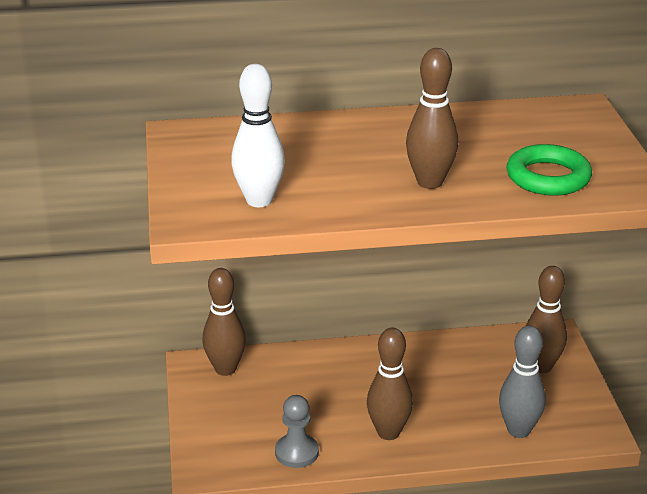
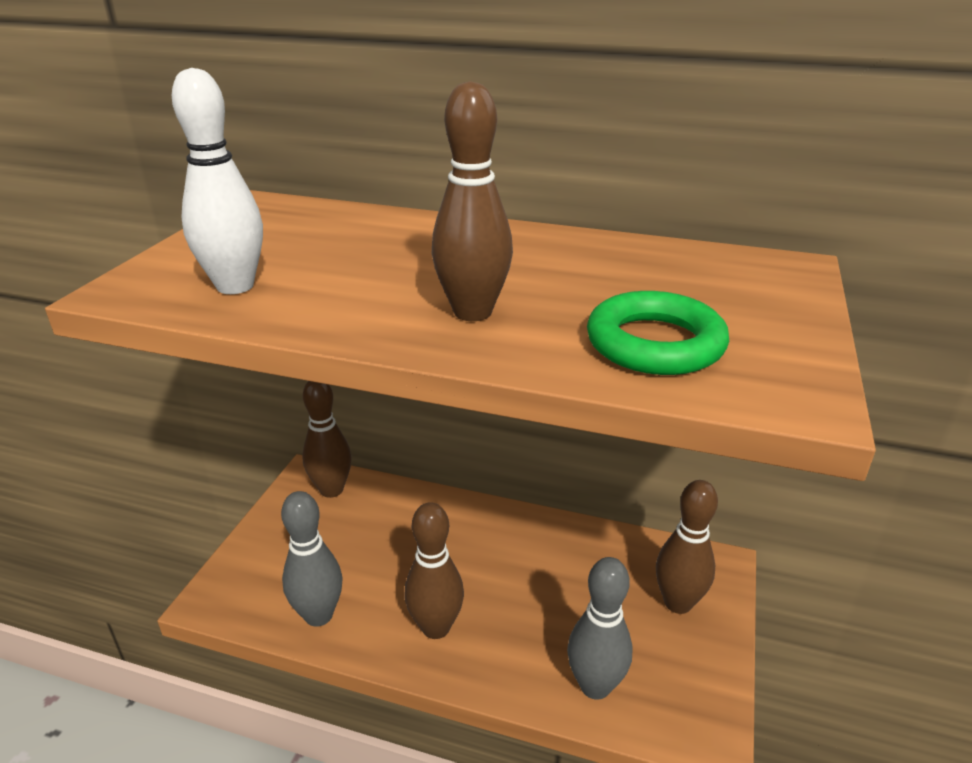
camera: 25 degrees right, 0 degrees up
grey pawn [275,395,319,468] -> grey bowling pin [281,491,343,627]

